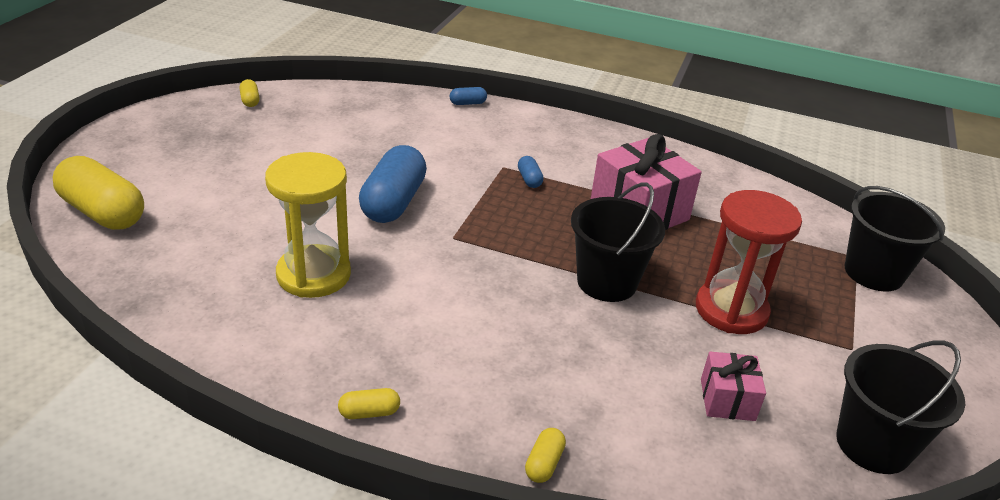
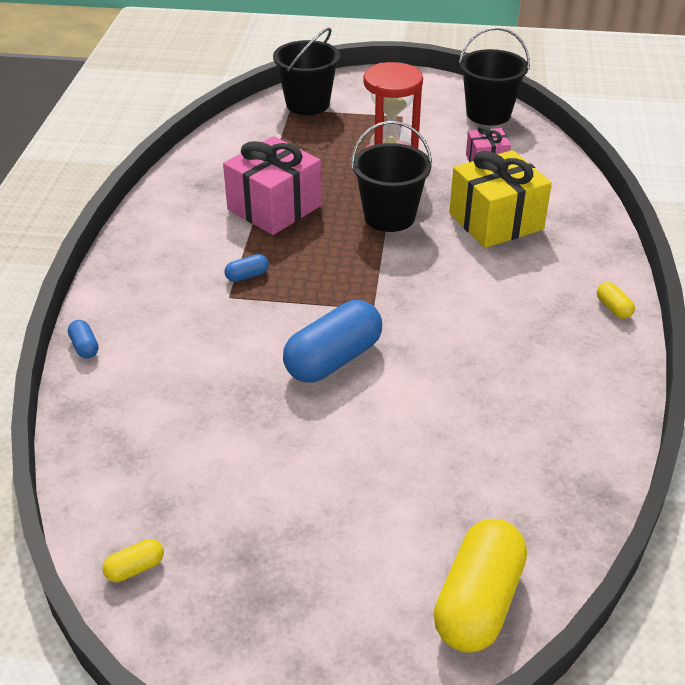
camera: 100 degrees left, 5 degrees up
yellow hourglass [265,152,351,298] -> none
blue capsule [359,145,427,223] -> blue capsule turned 45 degrees counterclockwise [283,300,382,383]
yellow capsule [525,428,566,483] -> none
none -> yellow gift [449,150,552,248]

